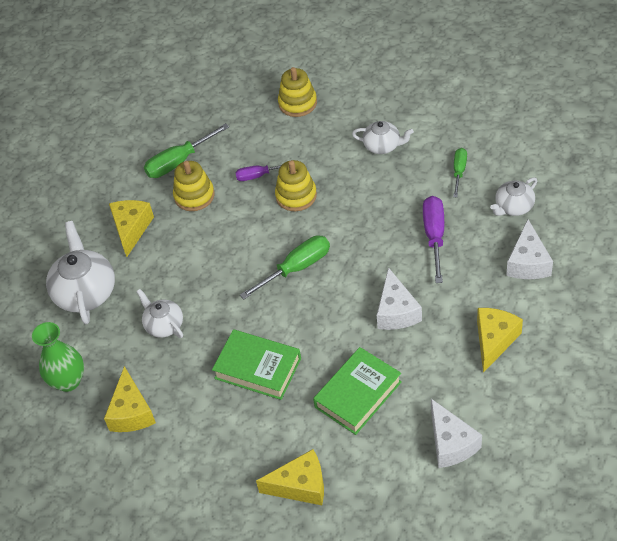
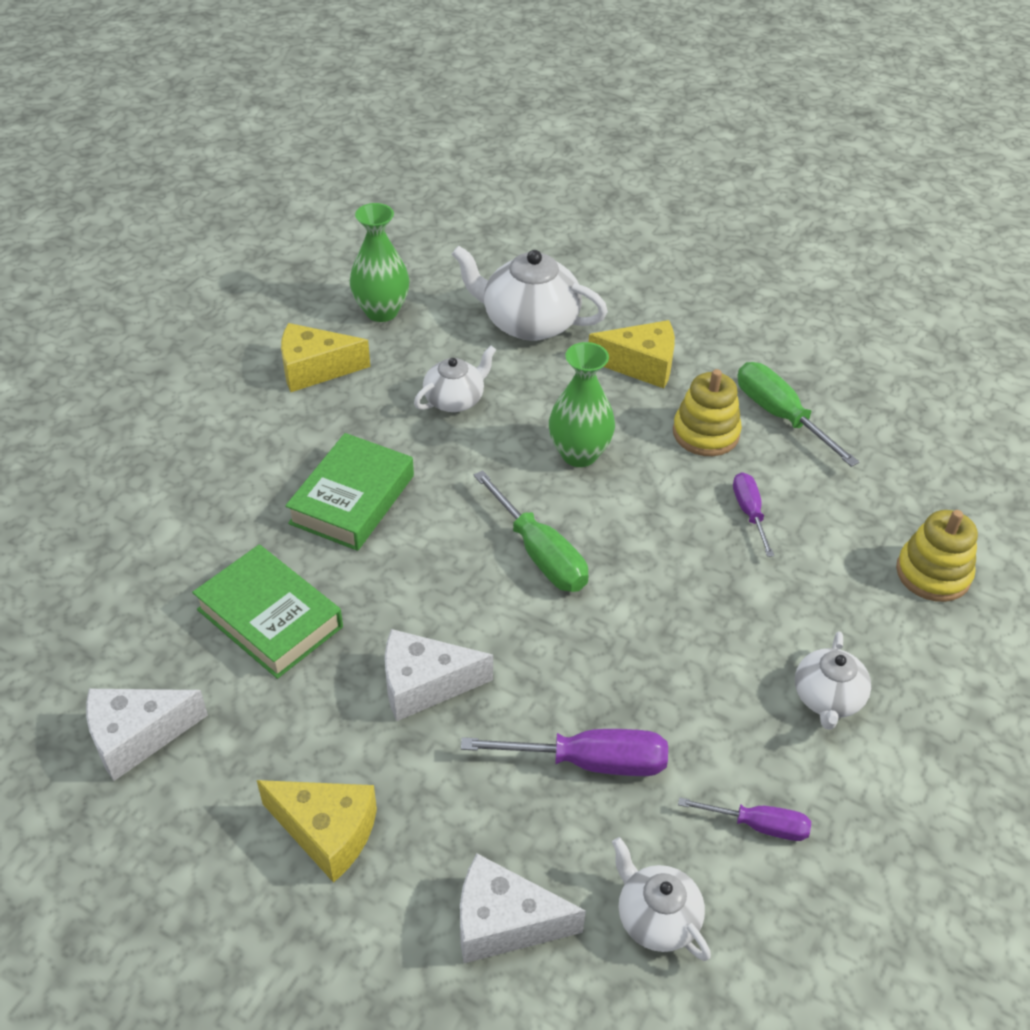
camera: 85 degrees right, 5 degrees down
white teapot [46,221,115,324] -> white teapot turned 150 degrees counterclockwise [452,246,608,341]
yellow cheese [256,449,324,505] -> none
yellow stacking toy [275,160,317,211] -> none
green screwdriver [453,148,467,197] -> purple screwdriver [678,797,811,841]
none -> green vase [549,342,615,467]

